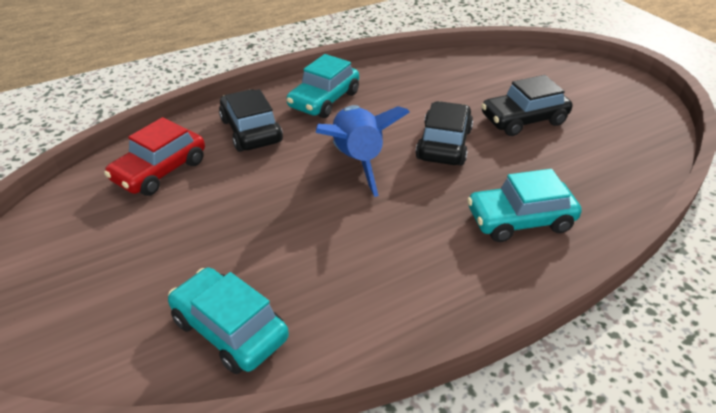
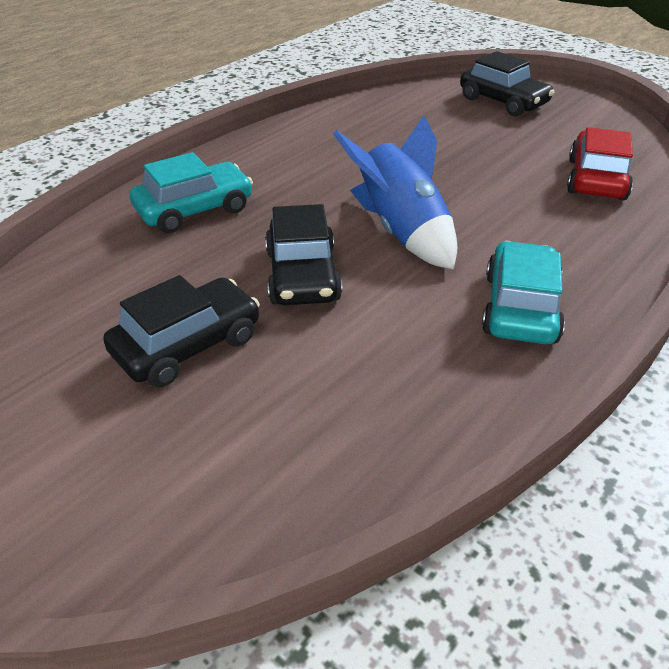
camera: 160 degrees right, 0 degrees up
turquoise car [168,267,289,374] -> none
black car [219,89,283,152] -> black car moved to [460,51,554,116]

